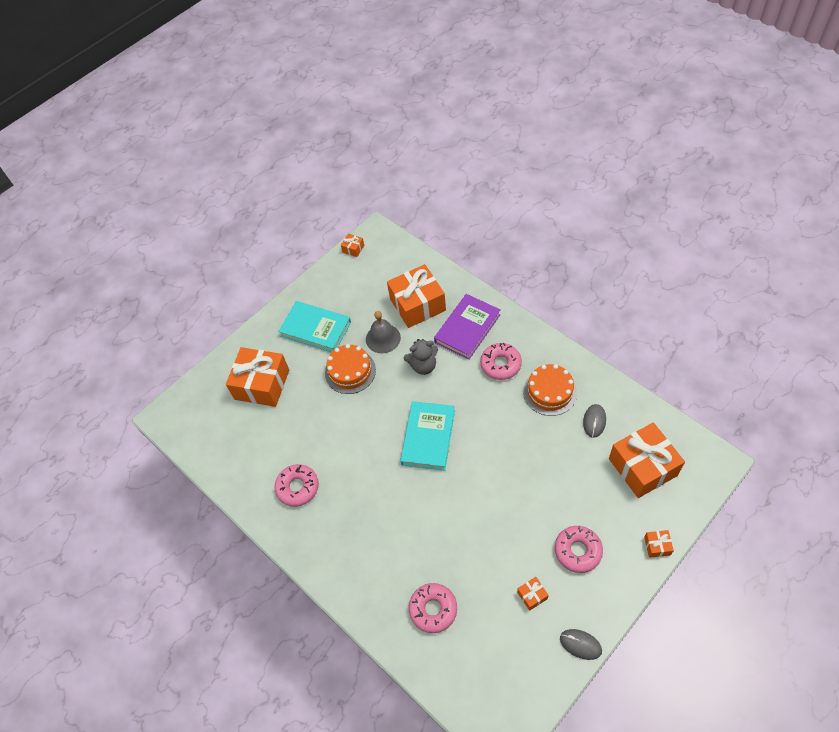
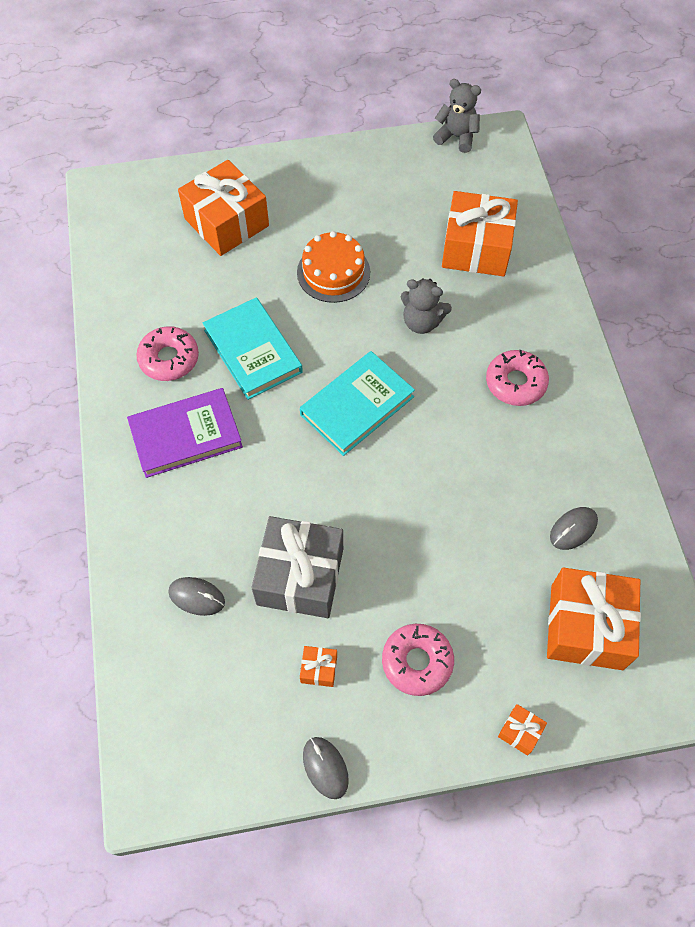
camera: 30 degrees right, 5 degrees up
turquoise book [278,301,351,353] -> turquoise book moved to [203,297,303,400]
orange gift [341,234,364,257] -> grey teddy bear [433,79,481,153]
grey bell [366,311,401,353] -> none
pink donut [409,583,457,633] -> grey mouse [168,577,225,616]
purple book [434,294,501,360] -> purple book moved to [127,388,243,478]
orange cake [523,364,577,416] -> none
none -> grey gift [251,516,343,618]

